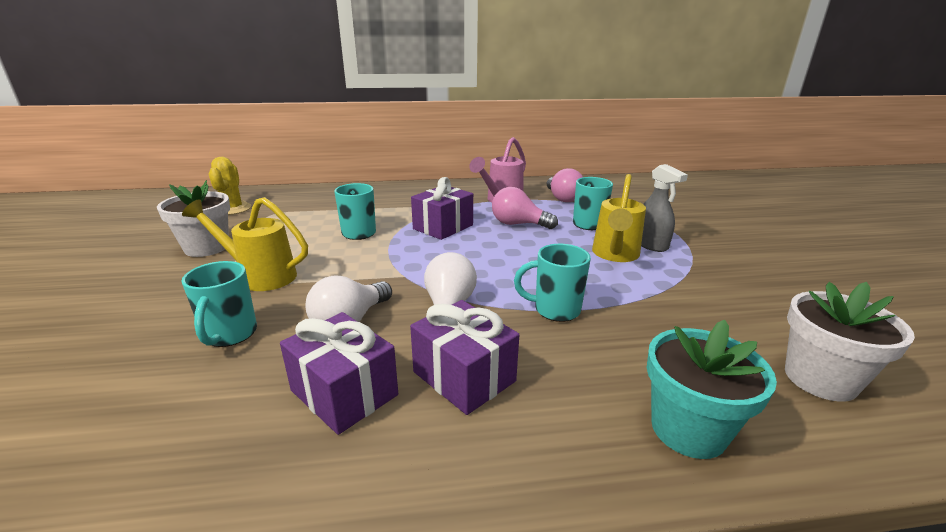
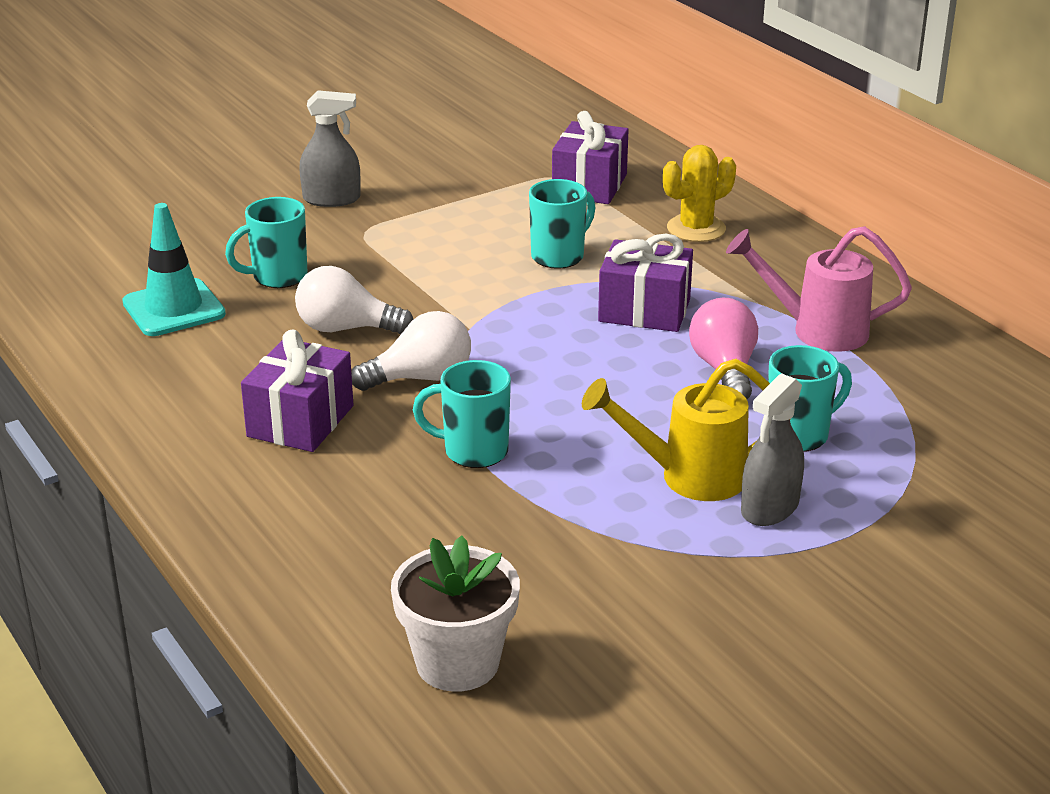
camera: 65 degrees right, 5 degrees up
white flower pot [157,180,230,257] -> none
yellow watering can [182,197,308,291] -> none
yellow cactus [209,157,251,215] -> yellow cactus moved to [663,145,736,242]
purple gift [280,312,398,435] -> purple gift moved to [552,111,628,204]
turquoise mug [514,244,591,322] -> turquoise mug turned 60 degrees counterclockwise [413,360,511,468]
pink light bulb [546,168,583,202] -> none
turquoise flower pot [647,320,777,459] -> none
none -> turquoise traffic cone [122,203,226,336]
none -> grey spray bottle [299,90,361,207]

